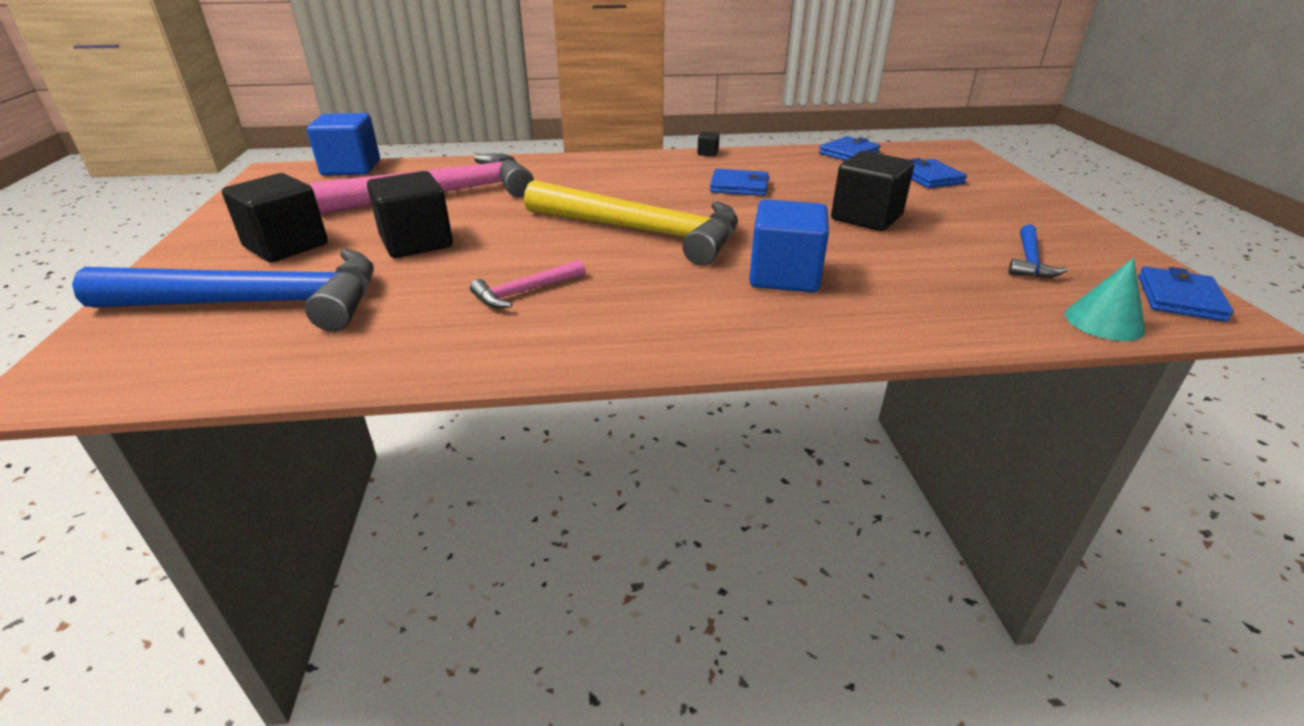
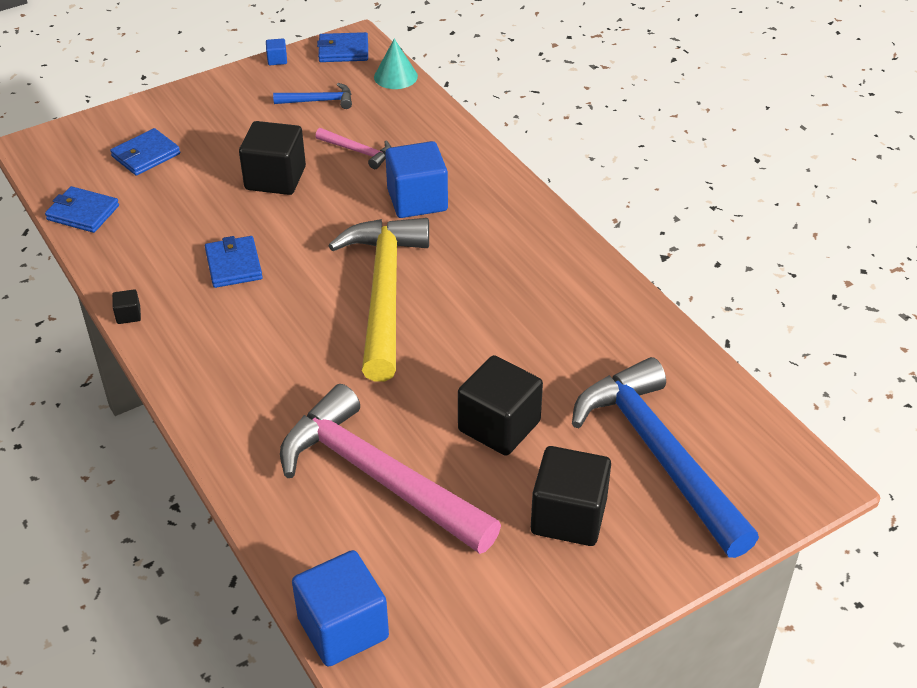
camera: 115 degrees left, 10 degrees up
pink hammer [470,260,586,308] -> pink hammer moved to [315,128,391,169]
none -> blue cube [266,39,287,65]

